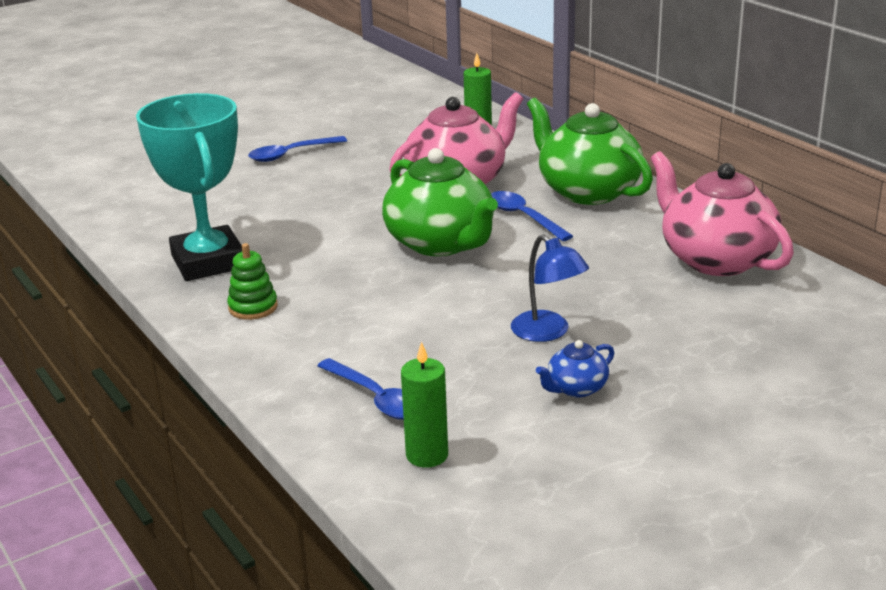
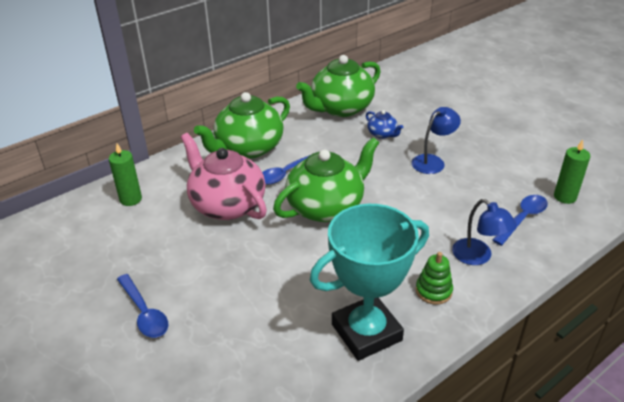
camera: 95 degrees left, 10 degrees up
blue teapot [536,340,614,398] -> blue teapot moved to [366,110,403,139]
pink teapot [650,151,794,276] -> green teapot [296,55,381,117]
none -> blue lamp [452,199,517,265]

